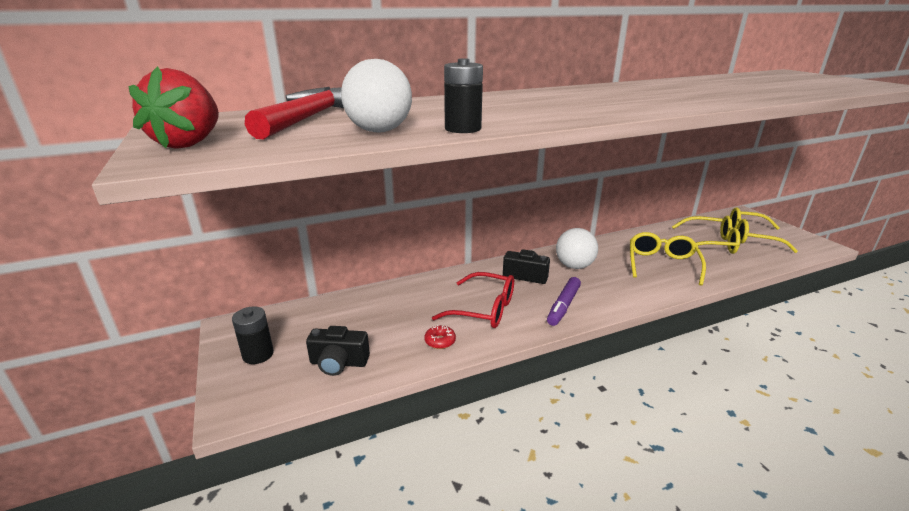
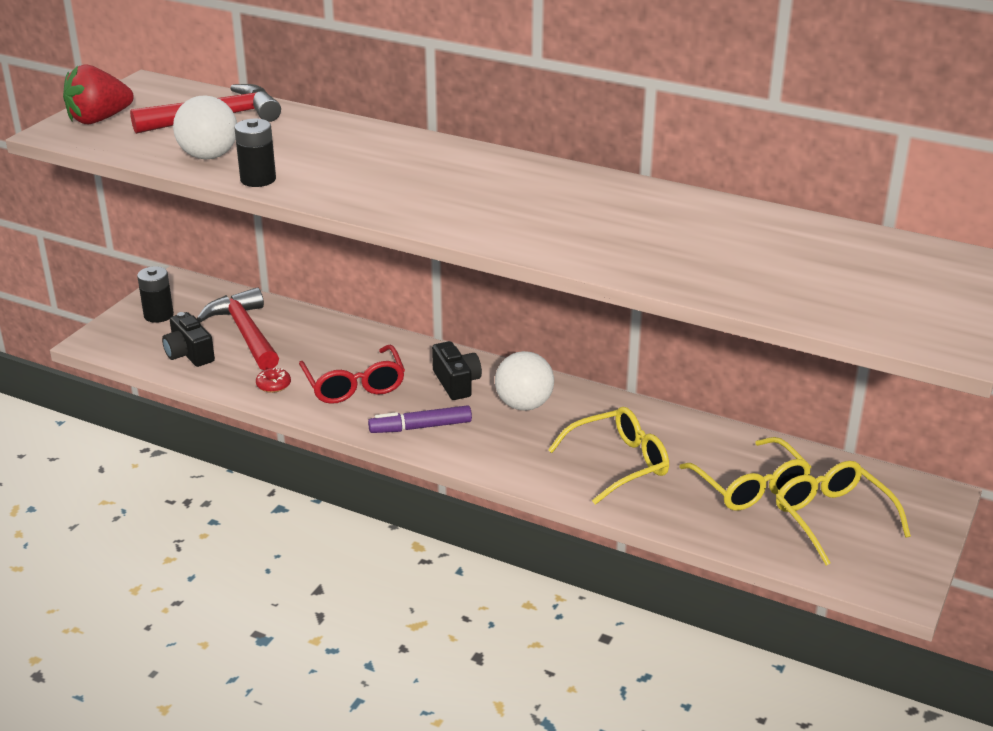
camera: 50 degrees right, 5 degrees up
none -> red hammer [197,287,279,370]

